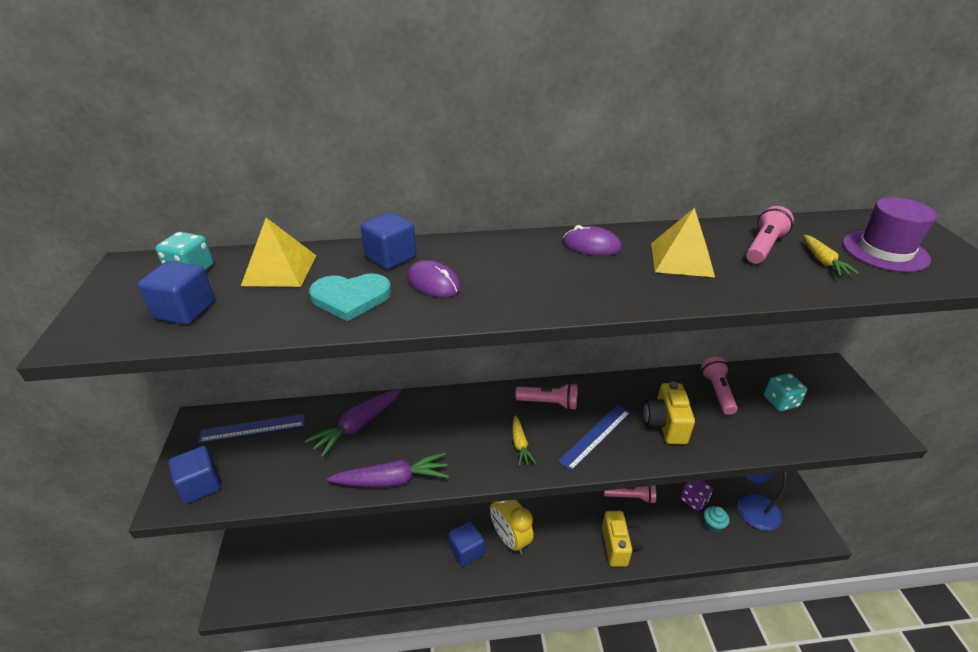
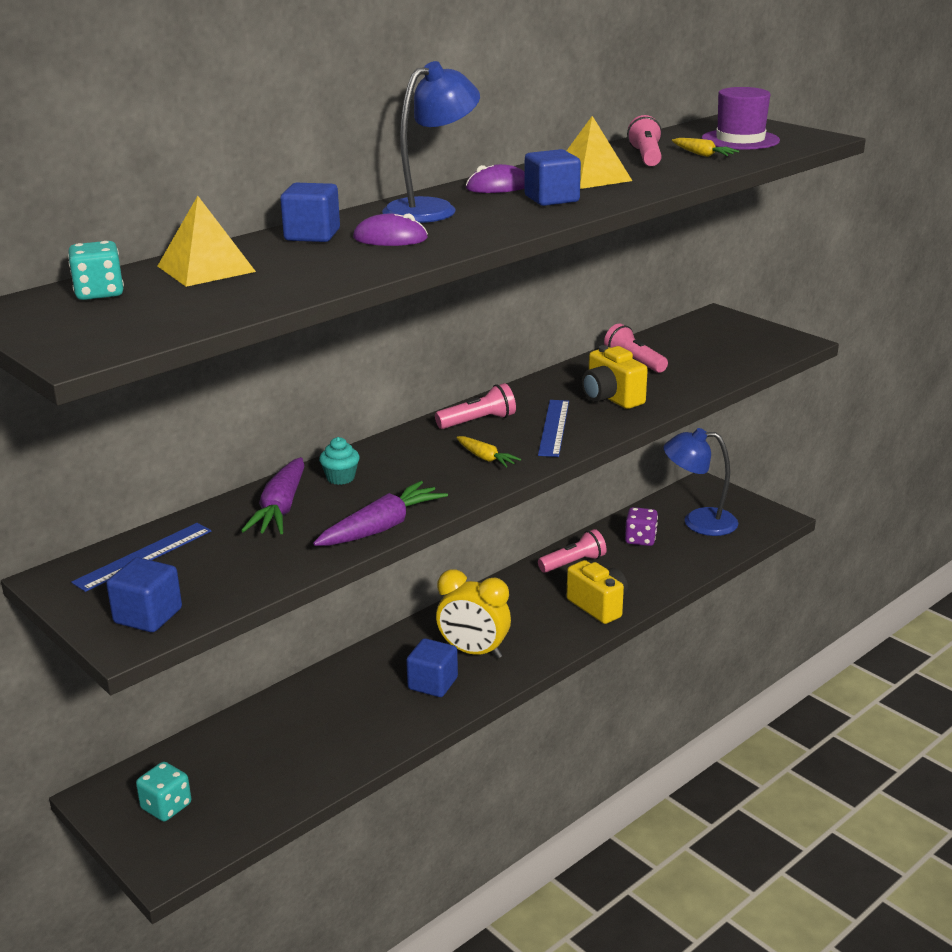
camera: 35 degrees left, 10 degrees down
blue cube [138,261,215,325] -> blue cube moved to [524,149,581,206]
turquoise heart [309,273,392,321] -> none
turquoise cupcake [704,506,730,533] -> turquoise cupcake moved to [319,437,360,485]
turquoise dice [764,373,807,411] -> turquoise dice moved to [136,762,191,821]
none -> blue lamp [382,61,480,223]

